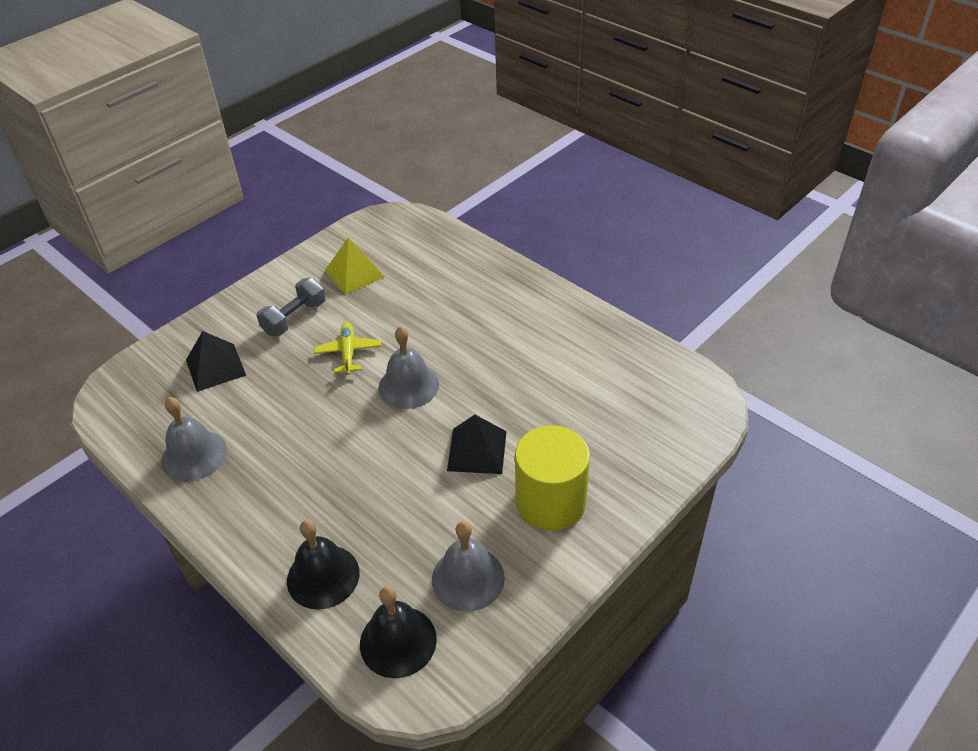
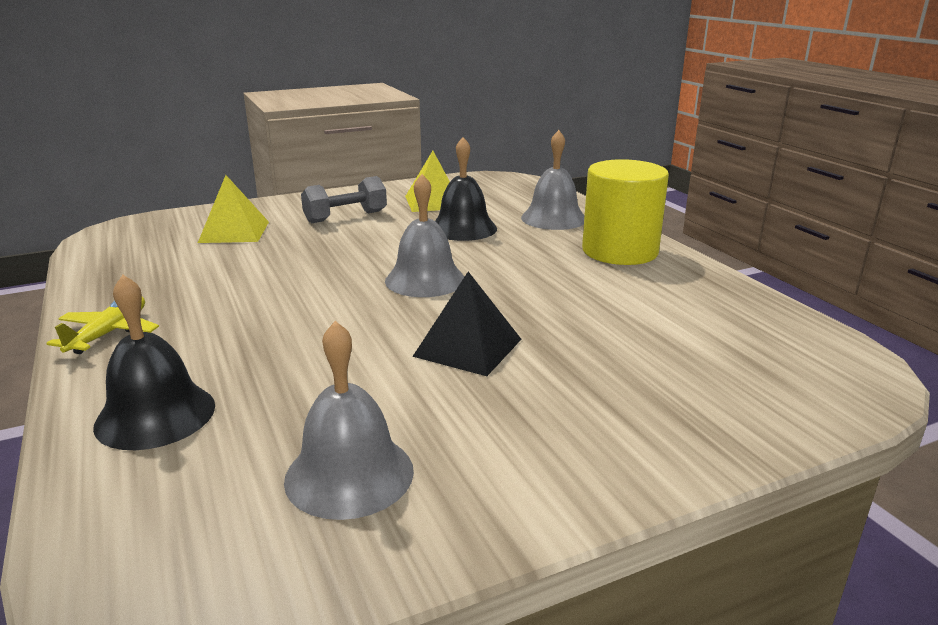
camera: 20 degrees right, 20 degrees down
grey bell [161,397,227,482] -> grey bell moved to [521,130,584,230]
black pyramid [186,331,246,392] -> yellow pyramid [198,175,269,243]
yellow plane [314,322,381,375] -> yellow plane moved to [46,297,159,354]
black bell [360,586,437,678] -> black bell moved to [435,137,497,241]
yellow cylinder [515,425,590,531] -> yellow cylinder moved to [582,159,669,265]

